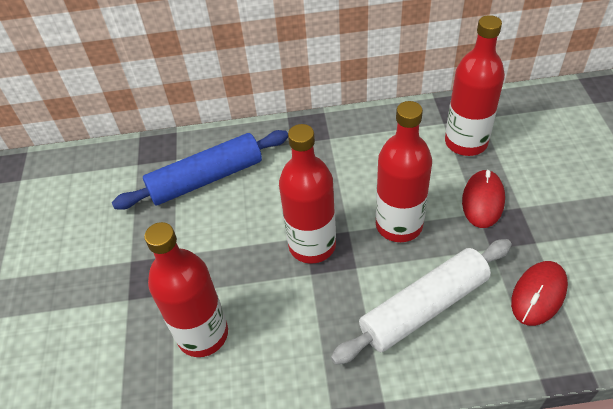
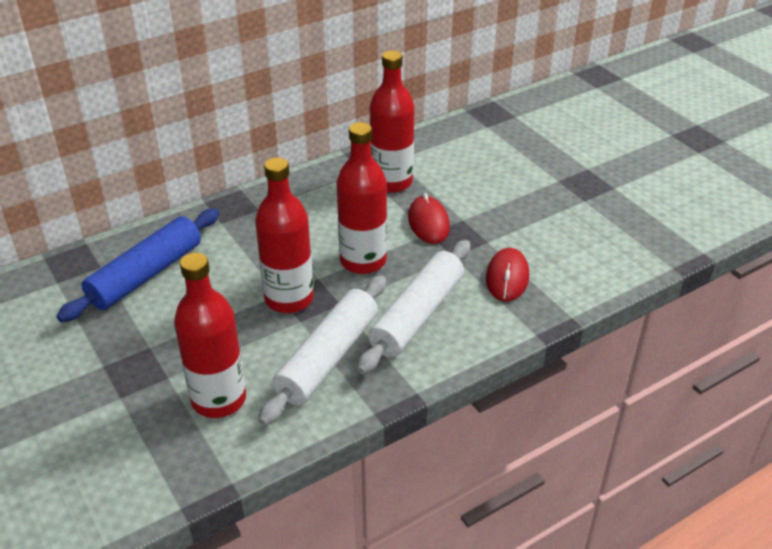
camera: 30 degrees left, 10 degrees down
none -> white rolling pin [258,275,386,426]

